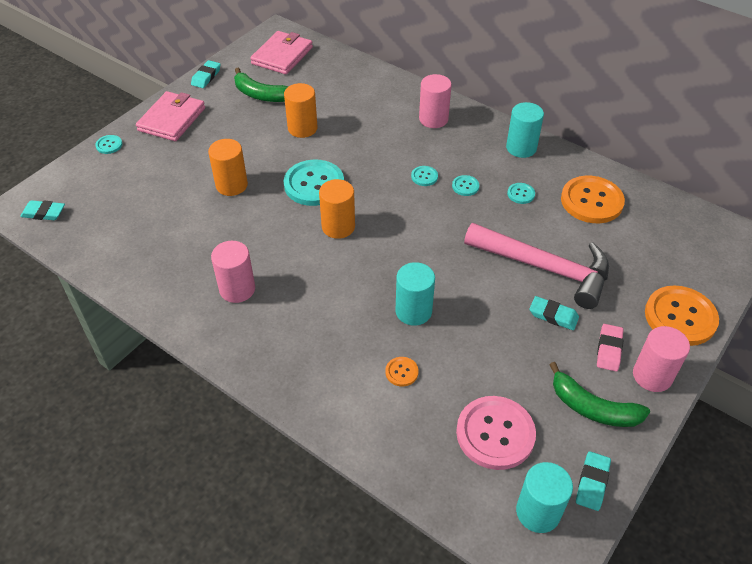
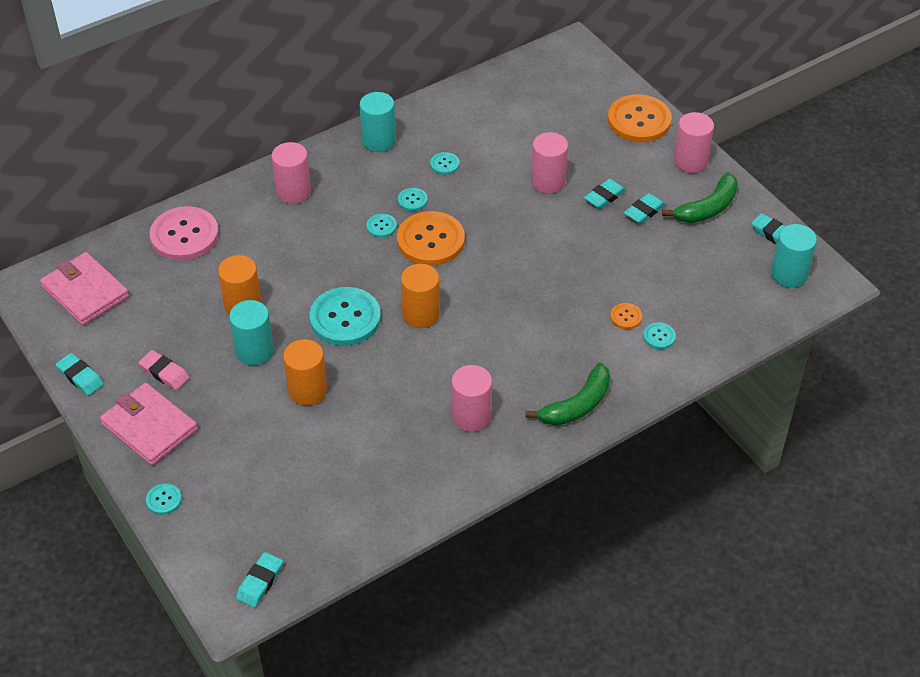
camera: 70 degrees left, 0 degrees up
green banana [234,68,289,102] -> green banana moved to [525,363,610,426]
turquoise cylinder [396,262,435,326] -> turquoise cylinder moved to [229,300,274,365]
pink button [456,396,536,470] -> pink button moved to [150,206,219,261]
pink hammer [464,223,609,309] -> pink cylinder [531,132,568,194]
orange button [561,176,625,223] -> orange button moved to [397,211,465,266]
pink eraser [597,324,623,371] -> pink eraser moved to [138,350,189,390]
none -> turquoise eraser [624,193,666,224]
none -> turquoise button [643,322,676,349]

